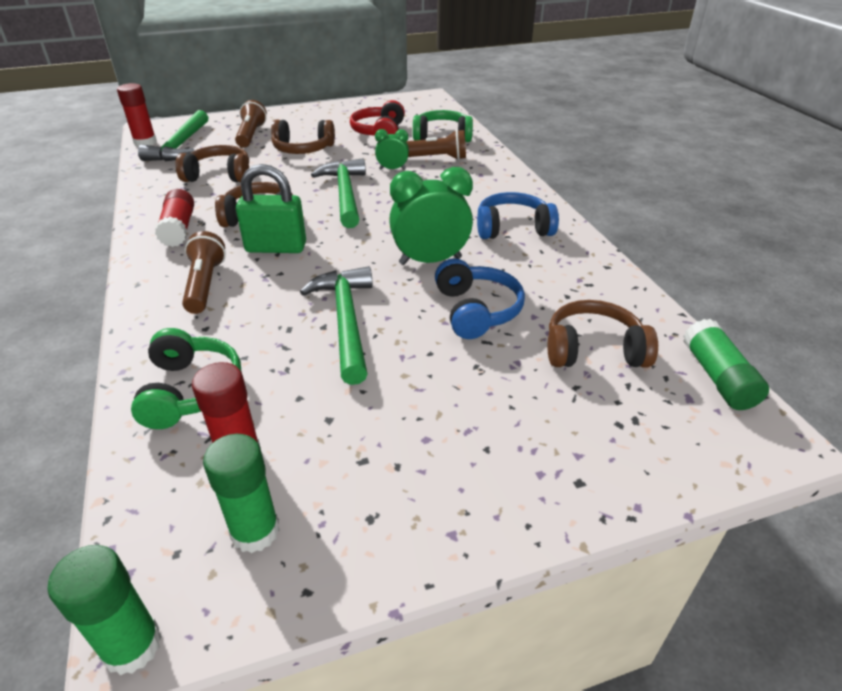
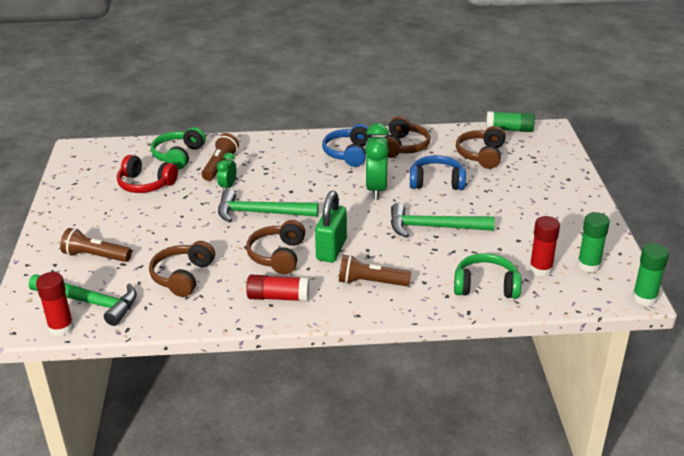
camera: 75 degrees left, 5 degrees down
brown headphones [271,119,335,154] -> brown headphones moved to [385,116,430,158]

